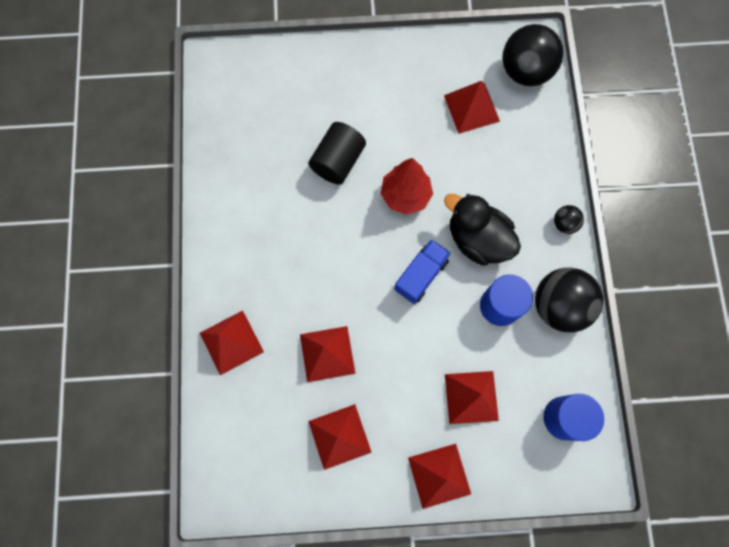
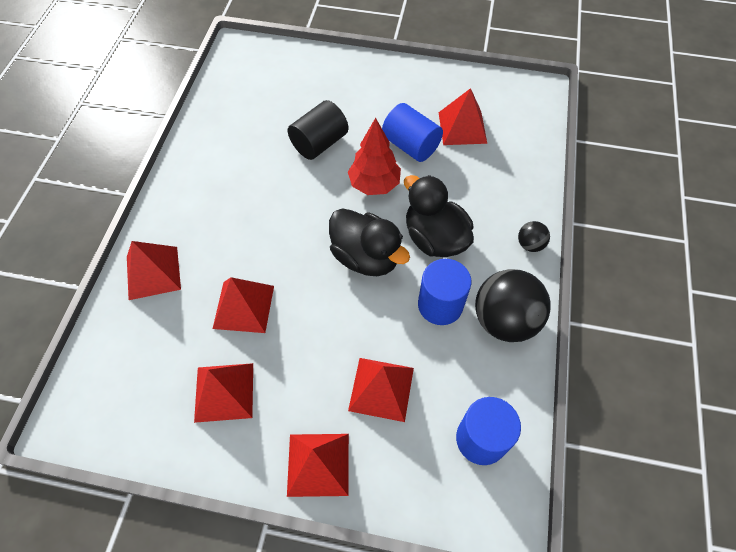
camera: 15 degrees right, 15 degrees down
blue truck [394,239,451,304] -> black duck [329,208,410,276]
black ball [502,24,563,86] -> none
none -> blue cylinder [382,103,443,162]

